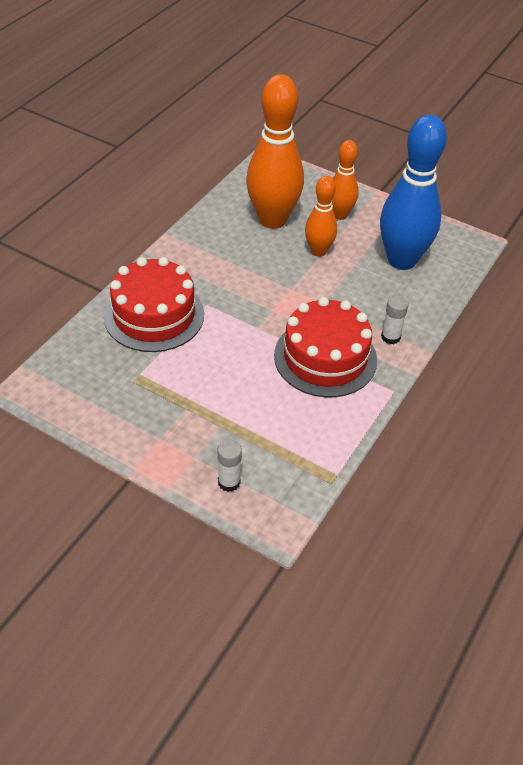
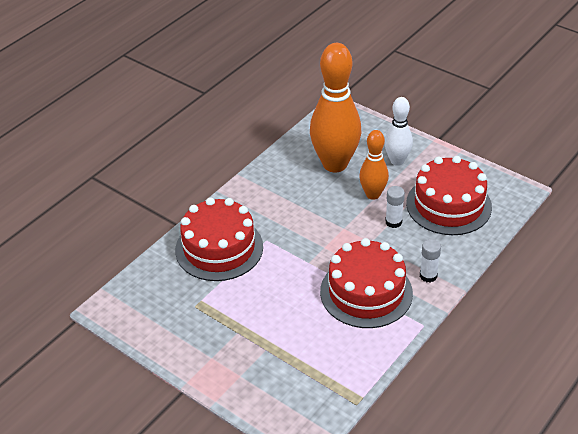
camera: 10 degrees right, 5 degrees down
white glue stick [218,440,242,492] -> white glue stick moved to [385,186,405,228]
orange bowling pin [332,140,358,220] -> white bowling pin [385,97,413,166]
blue bowling pin [380,114,447,270] -> red cake [406,156,492,235]

